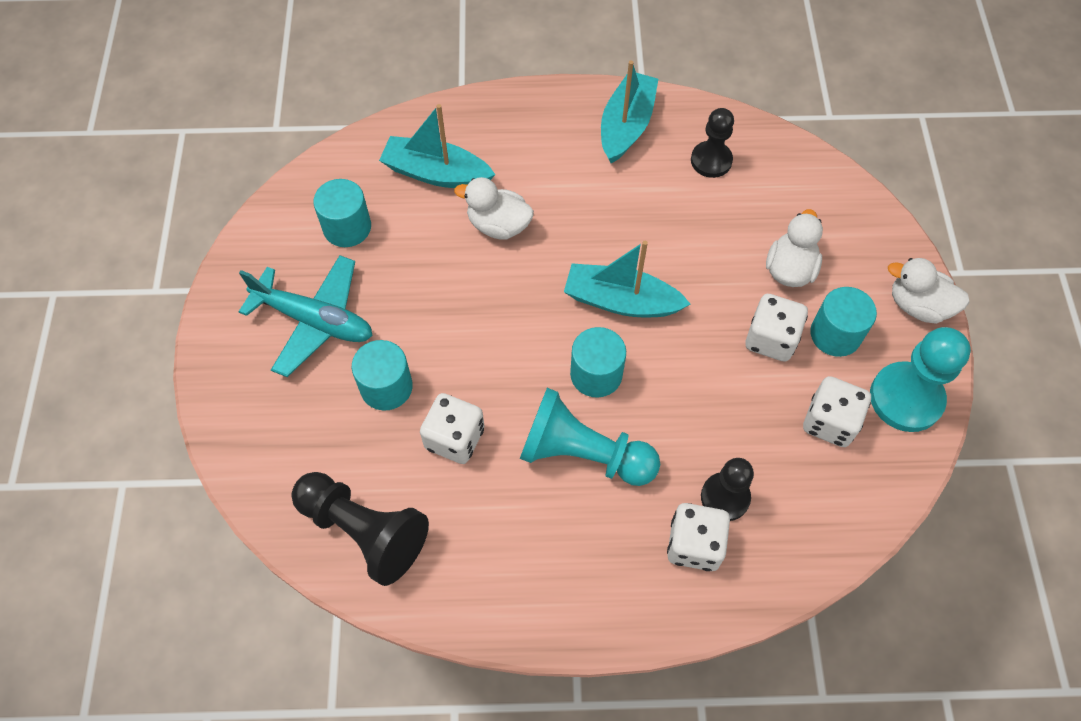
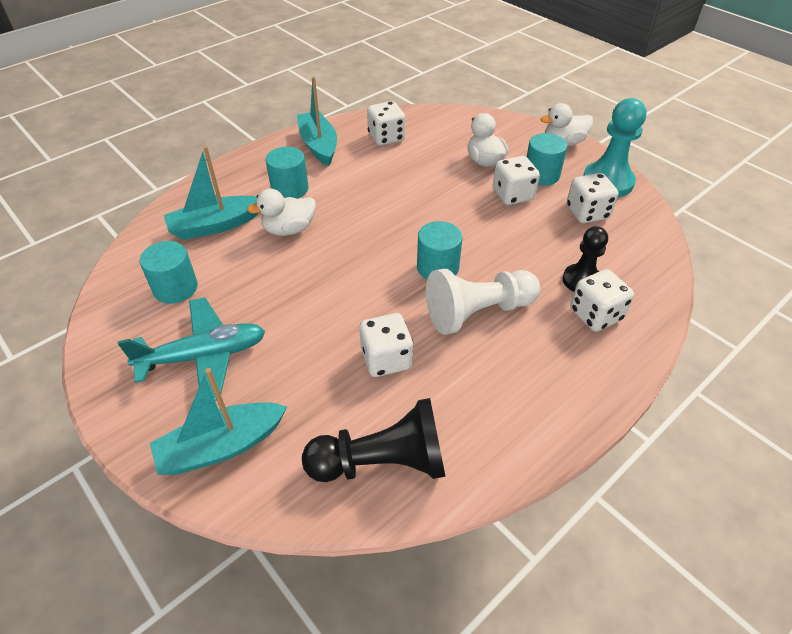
camera: 40 degrees left, 15 degrees down
turquoise cylinder [352,340,413,410] -> turquoise cylinder moved to [266,147,308,199]
turquoise pawn [520,388,660,486] -> white pawn [426,269,540,335]
turquoise boat [564,241,690,317] -> turquoise boat moved to [150,368,287,475]
black pawn [691,108,734,178] -> white dice [367,101,405,146]

